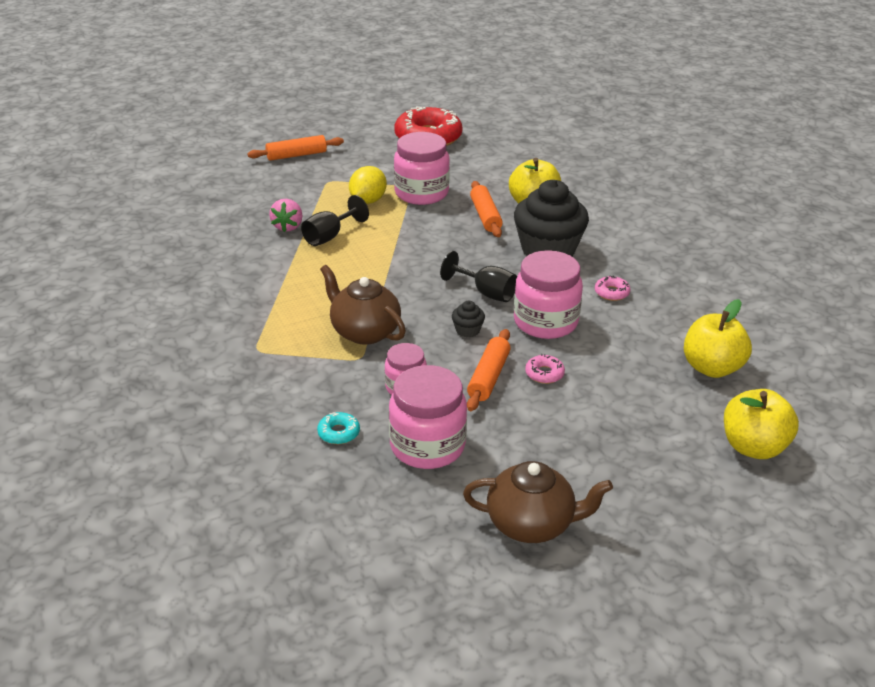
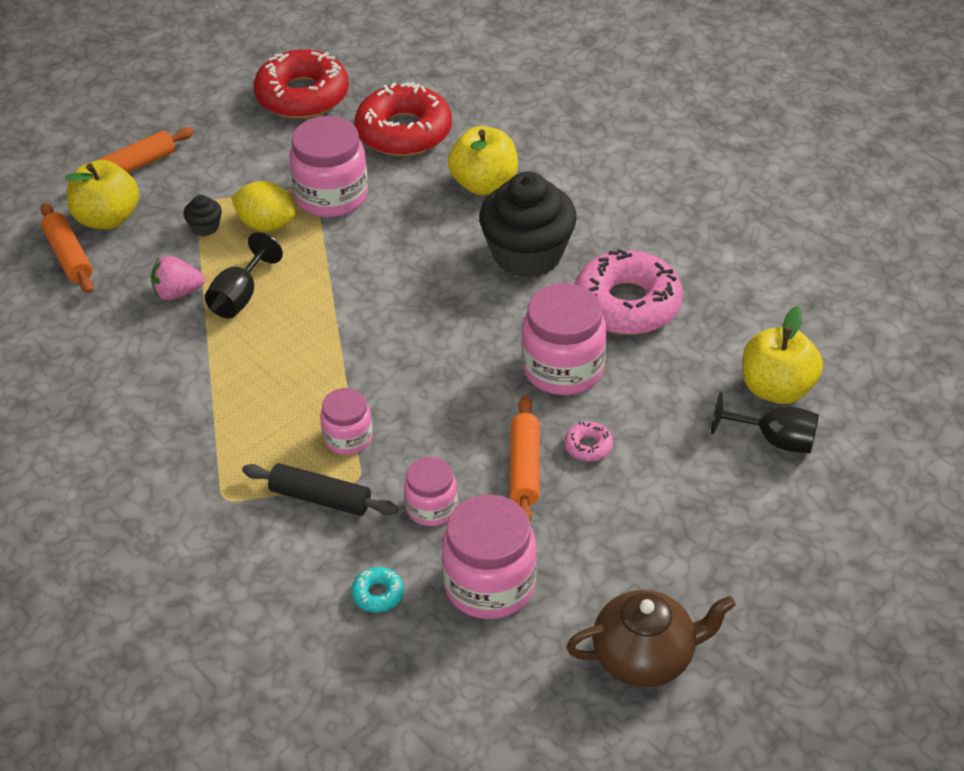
camera: 15 degrees left, 10 degrees up
pink strawberry [269,199,303,232] -> pink strawberry turned 90 degrees clockwise [151,256,205,301]
brown teapot [320,265,406,345] -> pink jar [320,388,373,455]
yellow lemon [349,166,387,204] -> yellow lemon turned 75 degrees counterclockwise [231,181,296,232]
black goblet [440,251,517,302] -> black goblet moved to [711,392,819,454]
black cupcake [452,301,485,337] -> black cupcake moved to [183,195,222,236]
orange rolling pin [470,181,503,237] -> orange rolling pin moved to [41,203,94,293]
pink donut [595,276,630,301] -> pink donut [575,249,683,335], size x2.41
yellow apple [724,389,799,459] -> yellow apple moved to [65,160,139,230]
none -> black rolling pin [242,463,398,516]
none -> red donut [354,82,452,156]

